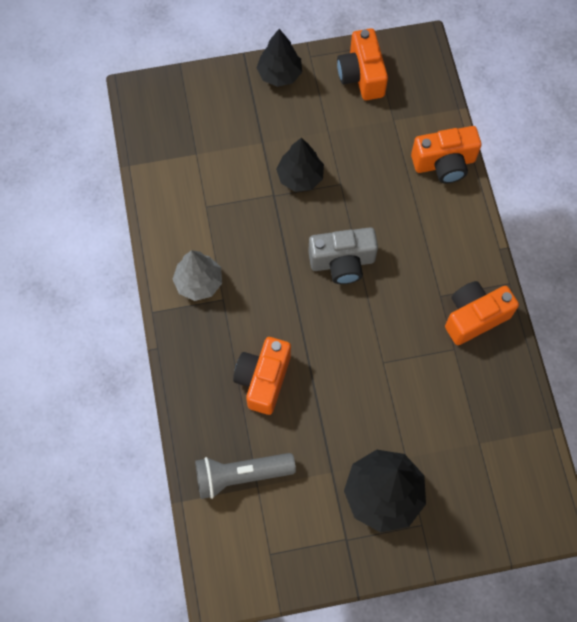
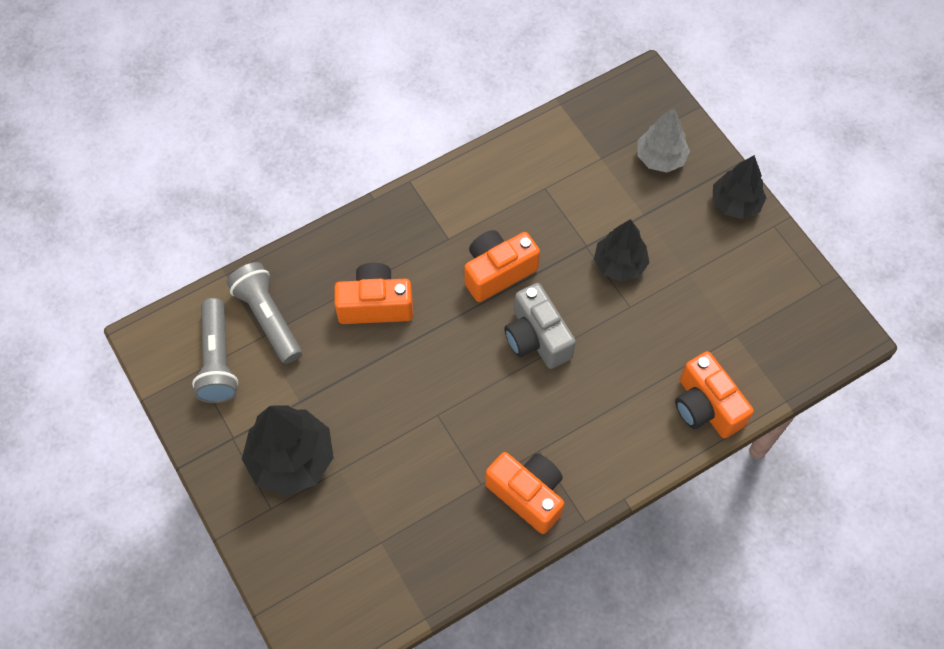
camera: 70 degrees right, 5 degrees down
grey tree [172,250,222,301] -> grey tree moved to [637,108,690,173]
orange camera [337,28,388,100] -> orange camera moved to [464,230,540,302]
none -> grey flashlight [192,298,239,403]

